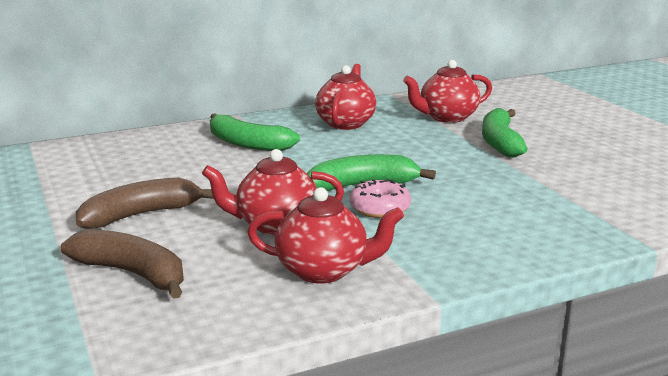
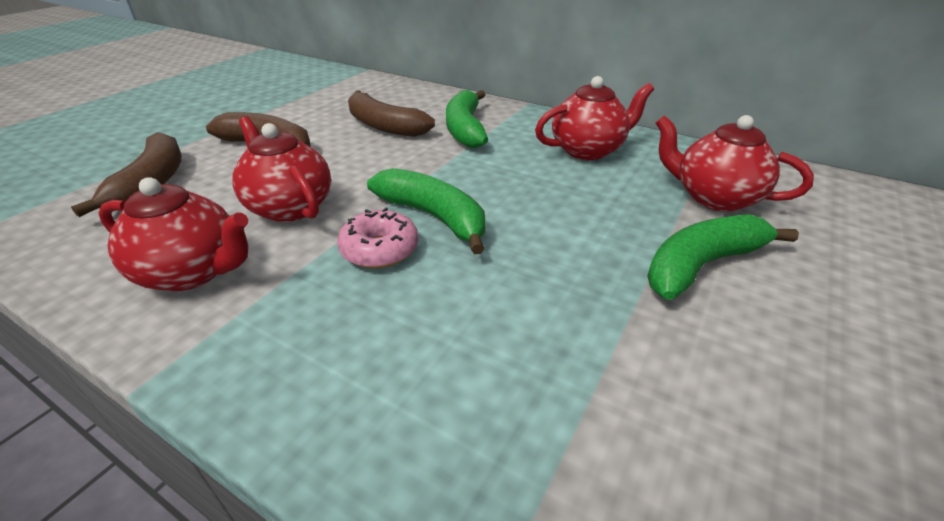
camera: 55 degrees right, 15 degrees up
red teapot [247,187,404,284] -> red teapot turned 45 degrees counterclockwise [98,177,248,291]
none -> brown banana [348,90,435,137]

